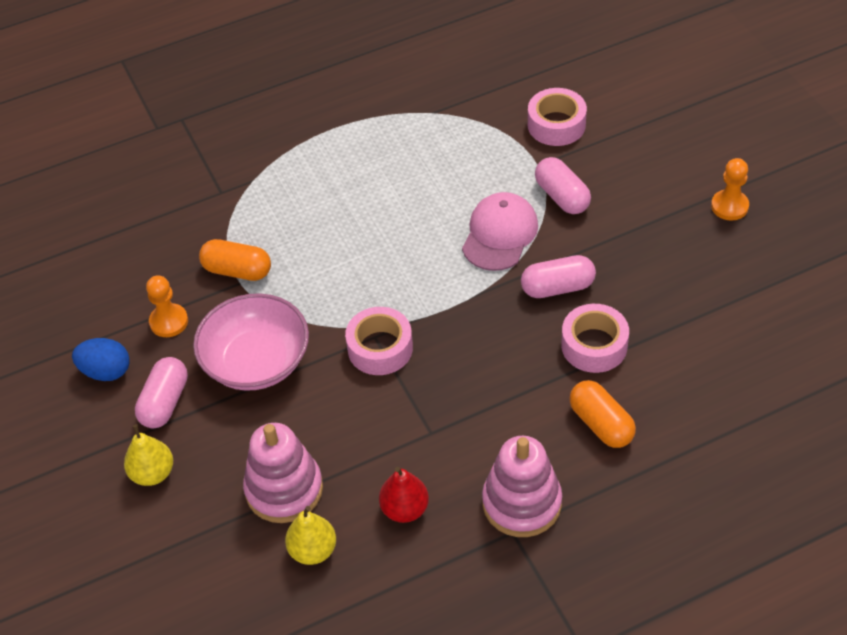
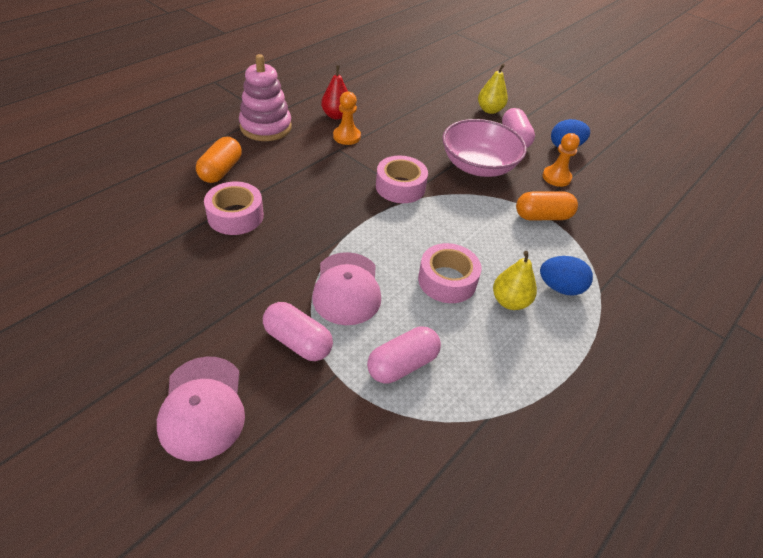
camera: 150 degrees right, 5 degrees down
pink stacking toy [243,423,323,523] -> none
yellow pear [285,506,336,565] -> yellow pear moved to [493,251,537,310]
pink capsule [521,255,596,298] -> pink capsule moved to [367,326,441,384]
pink tape [528,88,587,146] -> pink tape moved to [418,243,481,303]
orange capsule [569,380,636,448] -> orange capsule turned 75 degrees clockwise [196,137,242,183]
orange pawn [711,158,749,220] -> orange pawn moved to [333,92,361,145]
none -> pink cap [157,357,245,461]
none -> blue egg [540,256,593,296]

